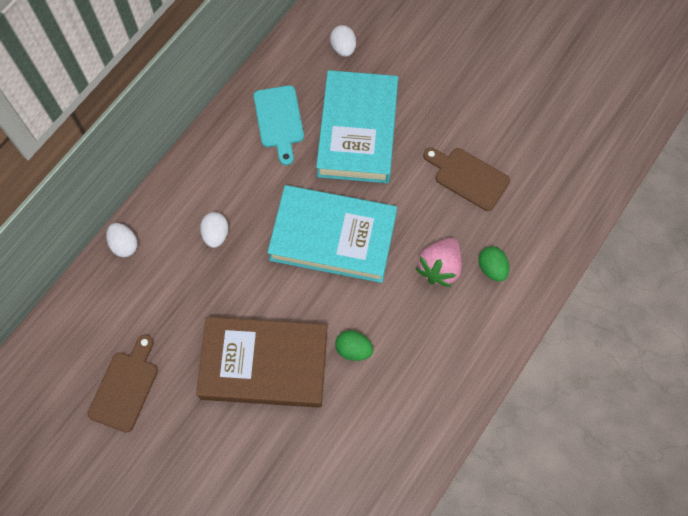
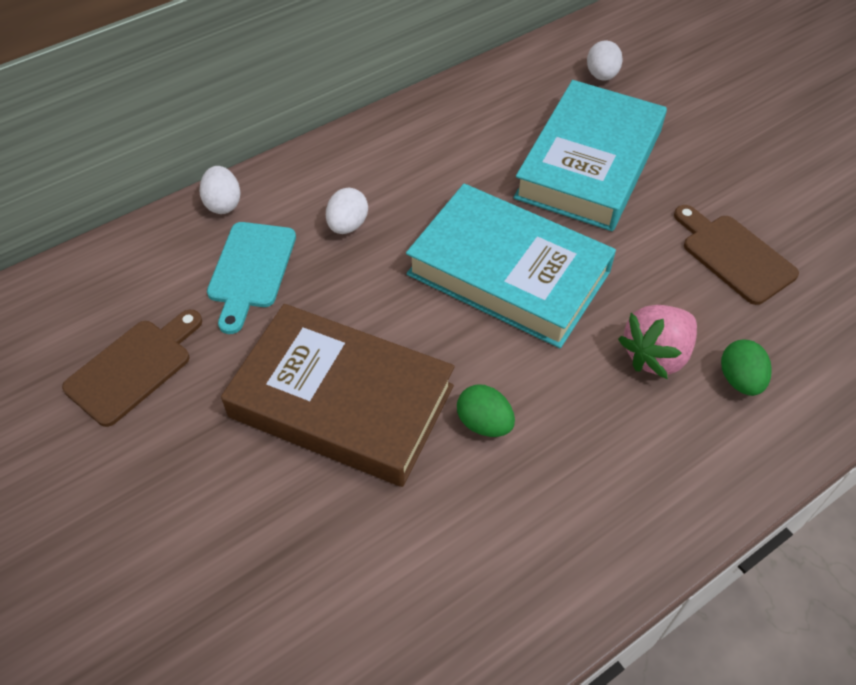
camera: 20 degrees right, 15 degrees down
turquoise cutting board [254,85,304,165] -> turquoise cutting board moved to [207,222,296,334]

